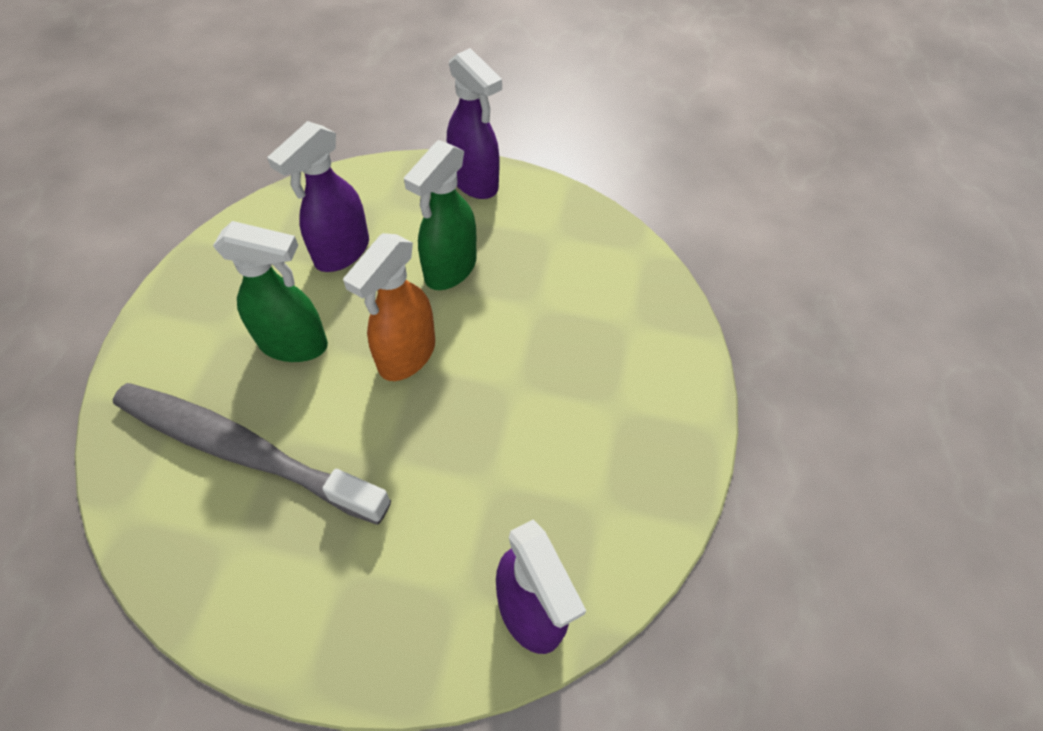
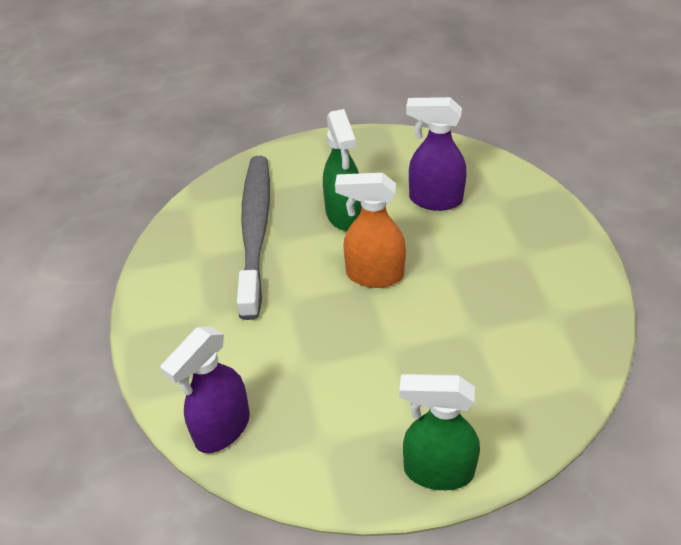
camera: 70 degrees right, 10 degrees down
green spray bottle [404,140,476,290] -> green spray bottle moved to [399,374,480,490]
purple spray bottle [447,48,502,199] -> none

